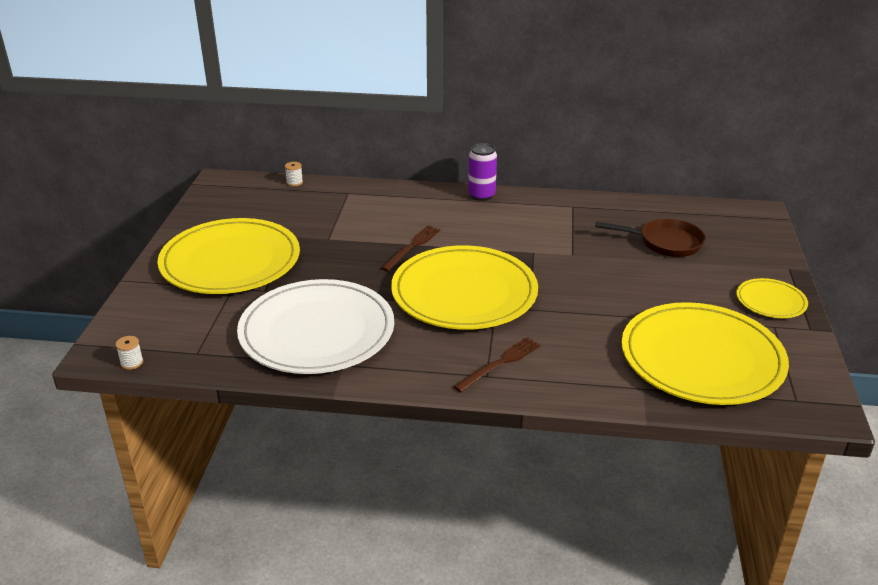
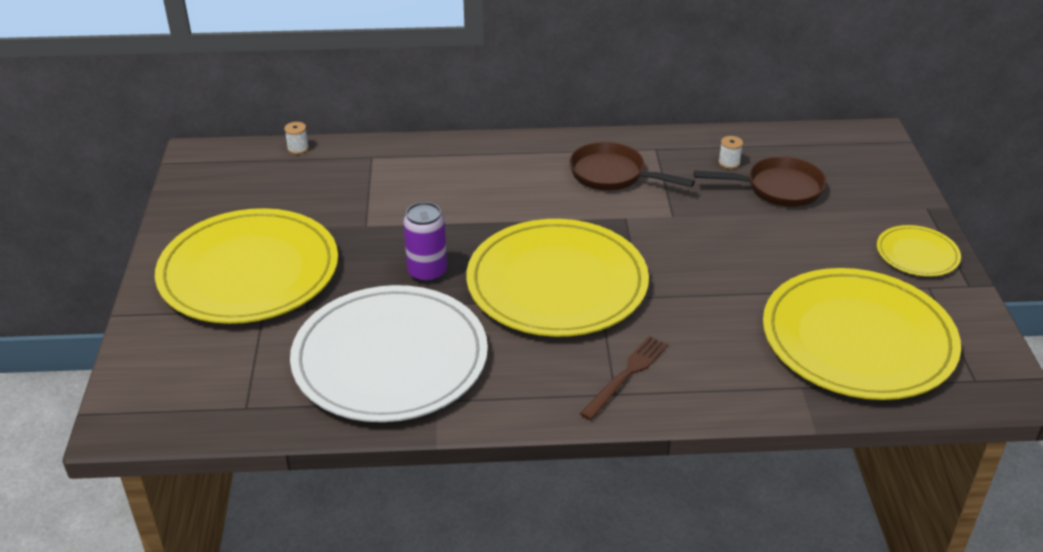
camera: 10 degrees left, 5 degrees up
white spool [116,336,143,370] -> white spool moved to [718,136,743,169]
brown fork [381,225,440,271] -> none
purple can [468,143,497,201] -> purple can moved to [403,202,447,283]
none -> brown pan [570,142,695,191]

